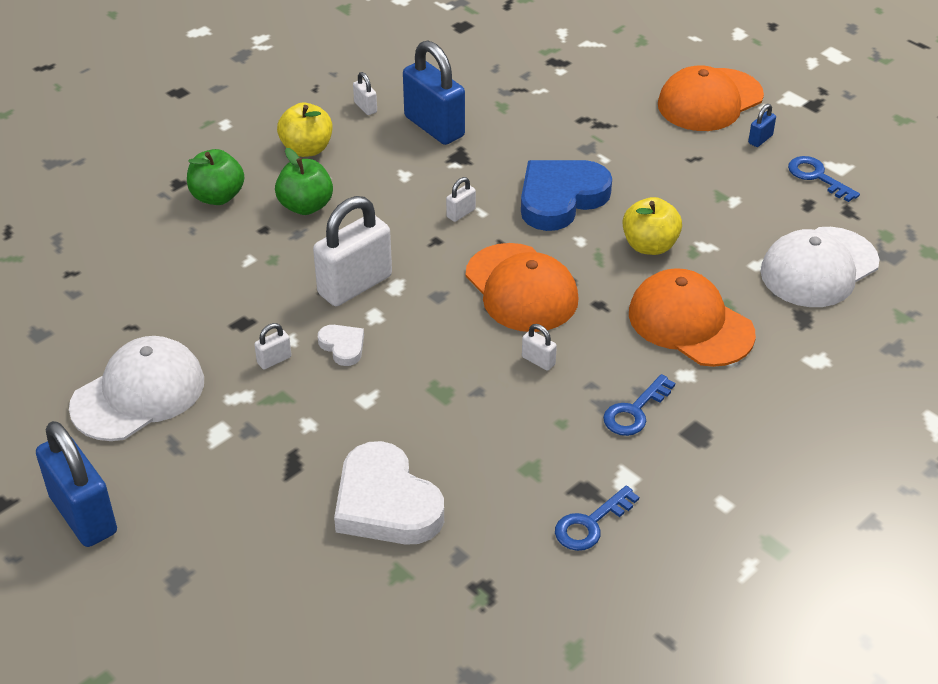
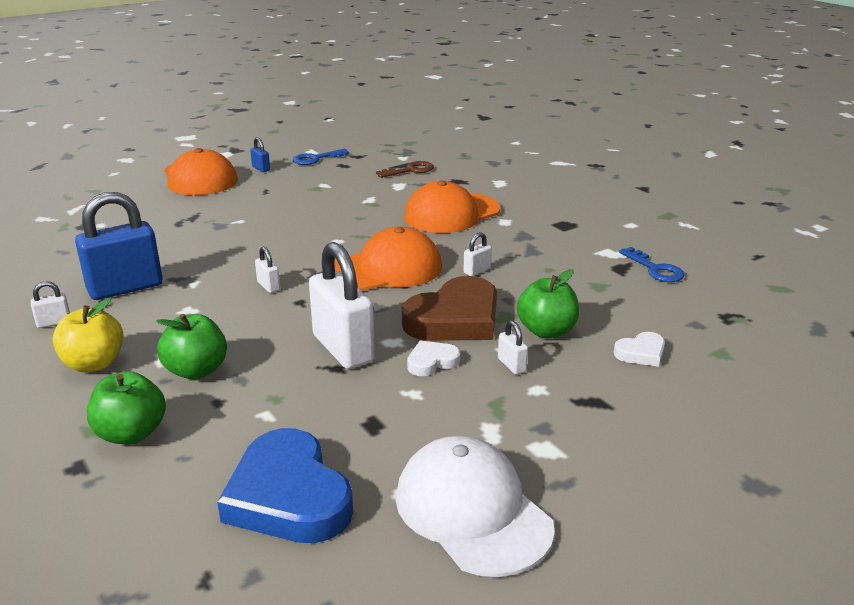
camera: 80 degrees left, 15 degrees down
blue padlock [36,421,117,547] -> none
white padlock [254,323,292,370] -> white padlock moved to [498,320,528,375]
white heart [334,441,444,545] -> white heart [614,332,665,367], size x0.47
blue heart [521,160,612,231] -> blue heart moved to [217,428,353,543]
blue key [603,374,675,436] -> none
yellow apple [622,197,682,255] -> none
white cap [760,227,880,307] -> brown key [376,161,434,178]
none -> brown heart [402,276,497,341]
none -> green apple [517,269,579,338]

